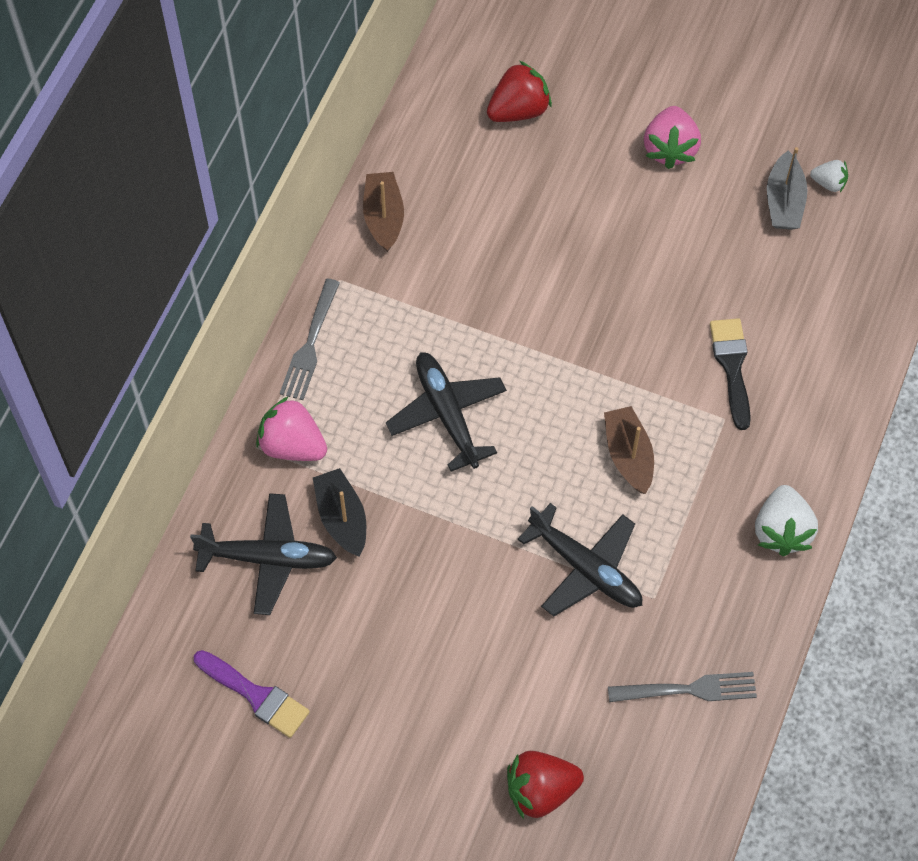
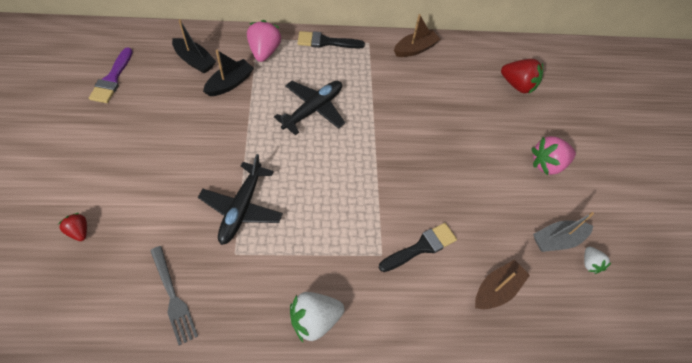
camera: 60 degrees right, 5 degrees down
black plane [190,493,337,615] -> black boat [172,19,216,74]
grey fork [280,279,340,400] -> black brush [298,31,365,48]
red strawberry [507,751,584,819] -> red strawberry [58,213,87,241], size x0.56
brown boat [604,406,654,494] -> brown boat moved to [475,260,530,309]

